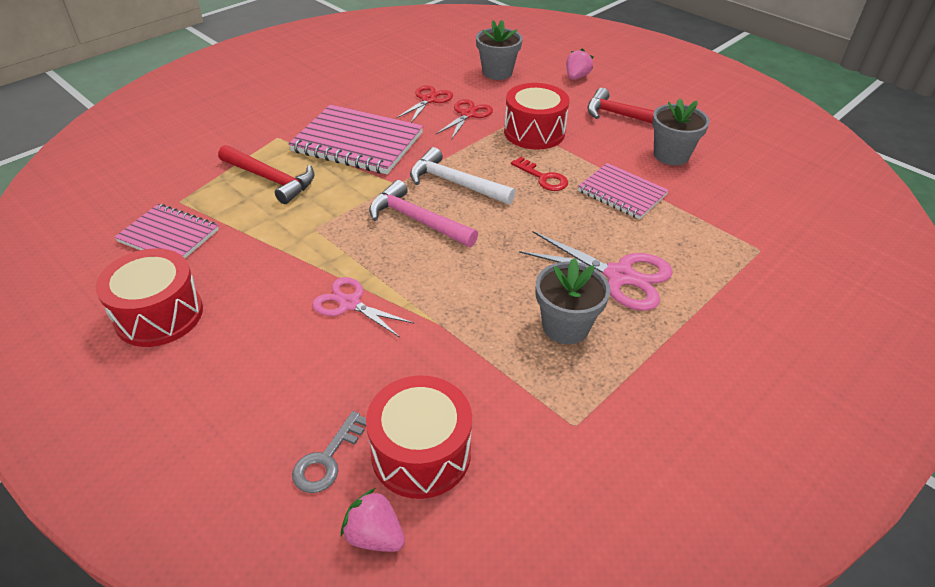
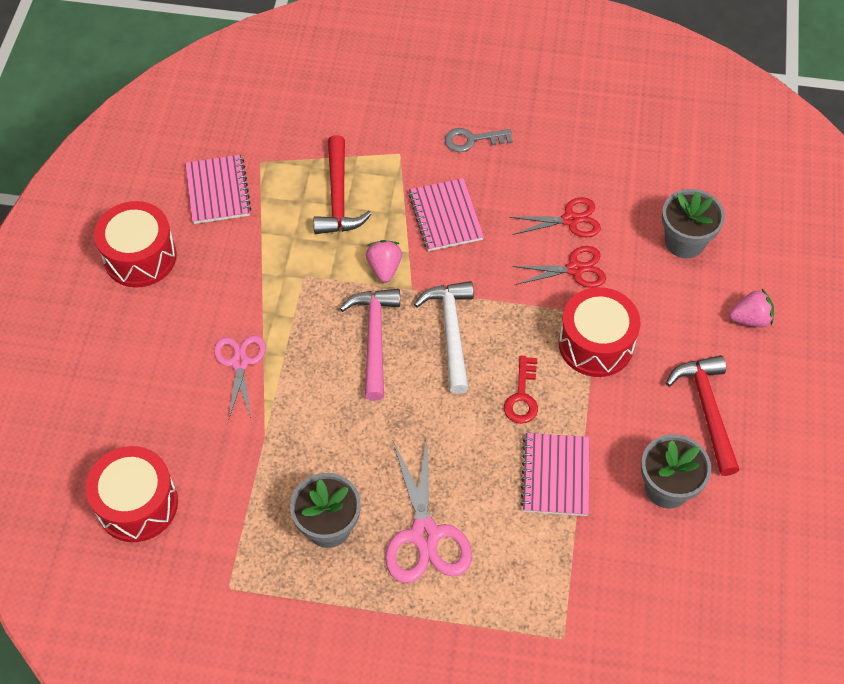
camera: 55 degrees right, 15 degrees up
pink notebook [288,105,423,174] -> pink notebook [408,178,484,251], size x0.62
grey key [292,411,366,493] -> grey key moved to [445,128,512,152]
pink strawberry [341,488,405,552] -> pink strawberry moved to [366,240,402,283]

